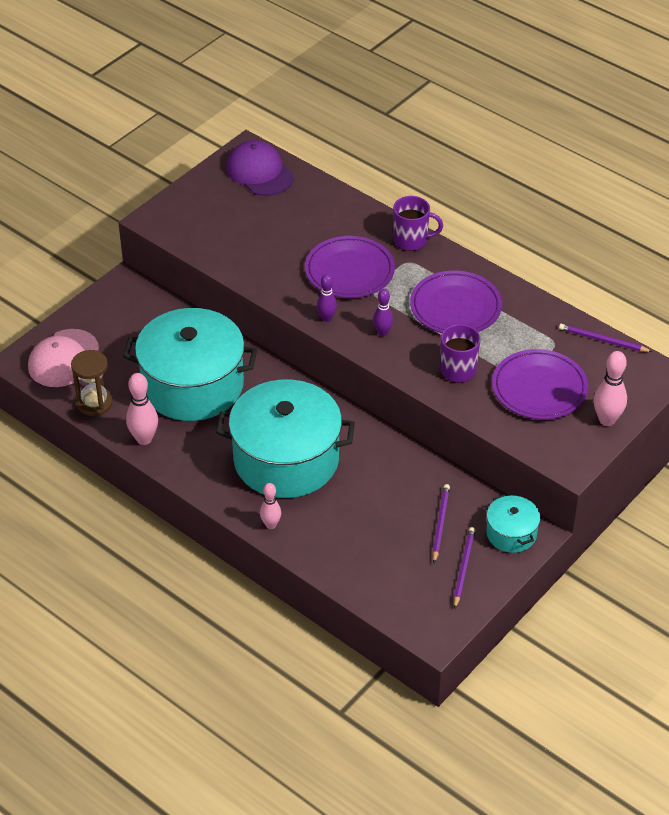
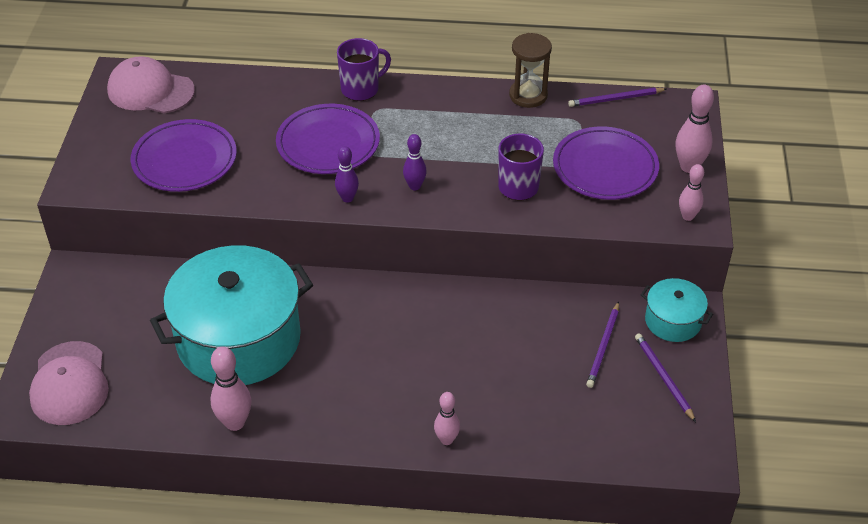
camera: 35 degrees left, 0 degrees up
brown hourglass [71,350,113,416] -> brown hourglass moved to [509,33,552,108]
turquoise pot [216,380,355,498] -> none
purple cap [226,140,293,196] -> pink cap [107,56,195,113]
purple plate [410,271,502,333] -> purple plate moved to [130,119,237,192]
purple pencil [433,484,450,563] -> purple pencil turned 135 degrees counterclockwise [586,301,619,388]
none -> pink bowling pin [679,164,704,221]

